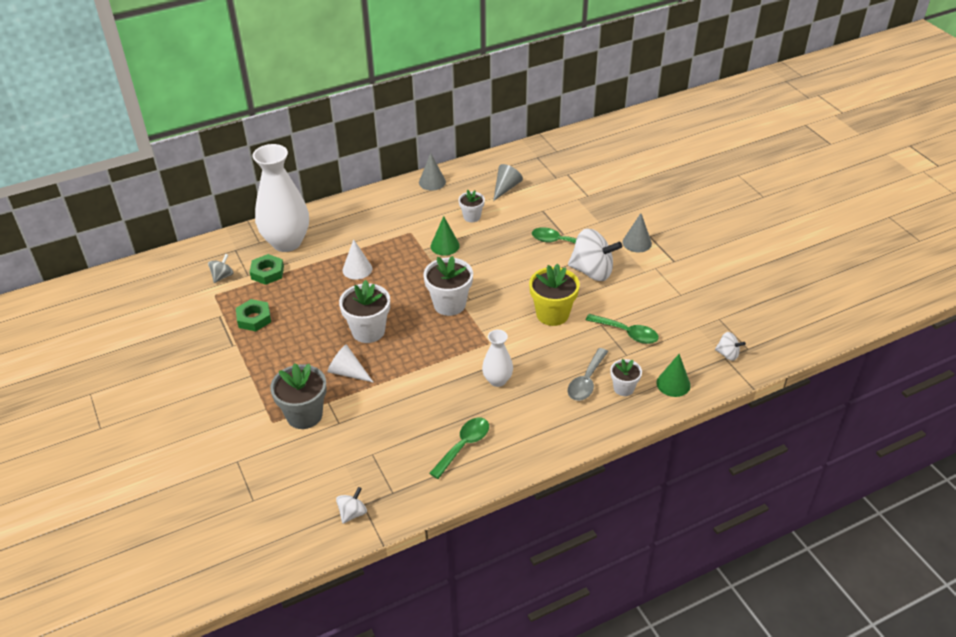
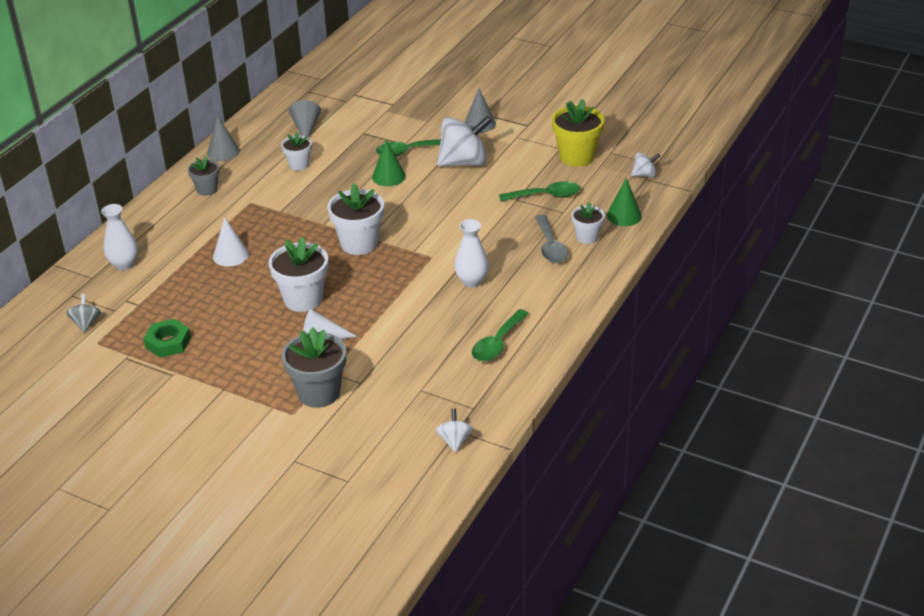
camera: 35 degrees left, 5 degrees down
green nut [250,254,284,285] -> none
white vase [253,144,309,252] -> white vase [101,204,138,271], size x0.51
green spoon [429,418,489,479] -> green spoon turned 150 degrees counterclockwise [472,309,529,362]
green cone [431,216,460,256] -> green cone moved to [372,140,406,186]
yellow flower pot [529,264,580,326] -> yellow flower pot moved to [552,99,605,167]
none -> grey flower pot [188,156,219,196]

